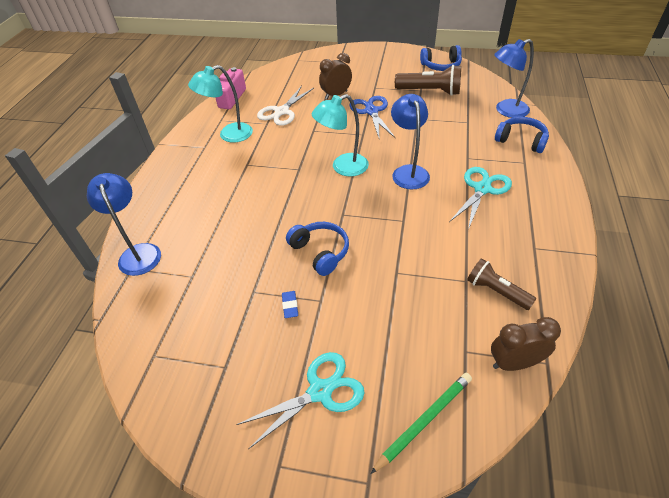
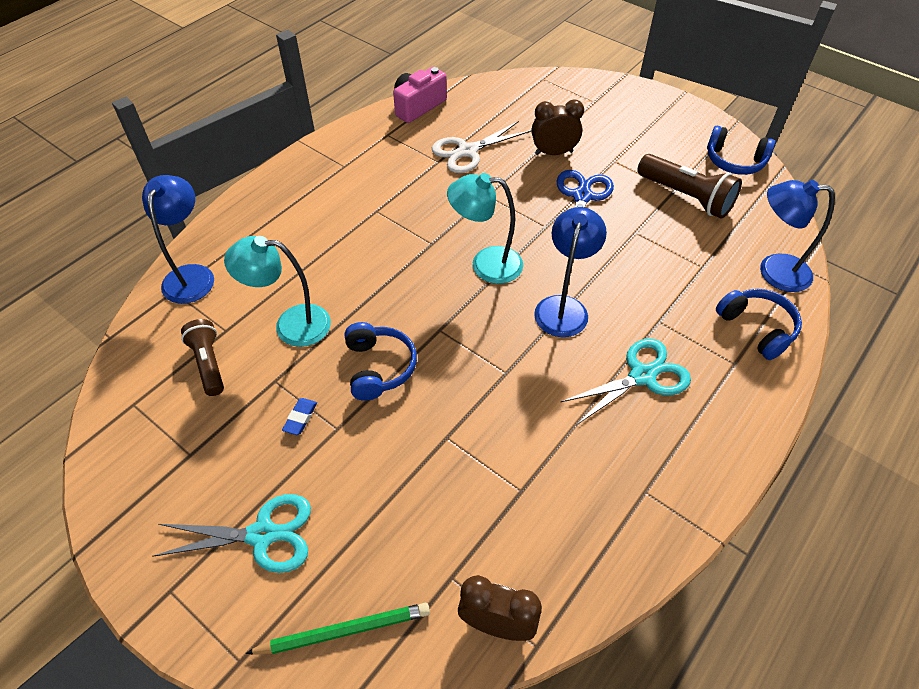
camera: 25 degrees right, 5 degrees up
turquoise lamp [188,65,253,143] -> turquoise lamp moved to [224,236,331,347]
brown flashlight [467,258,536,310] -> brown flashlight moved to [181,319,224,396]

